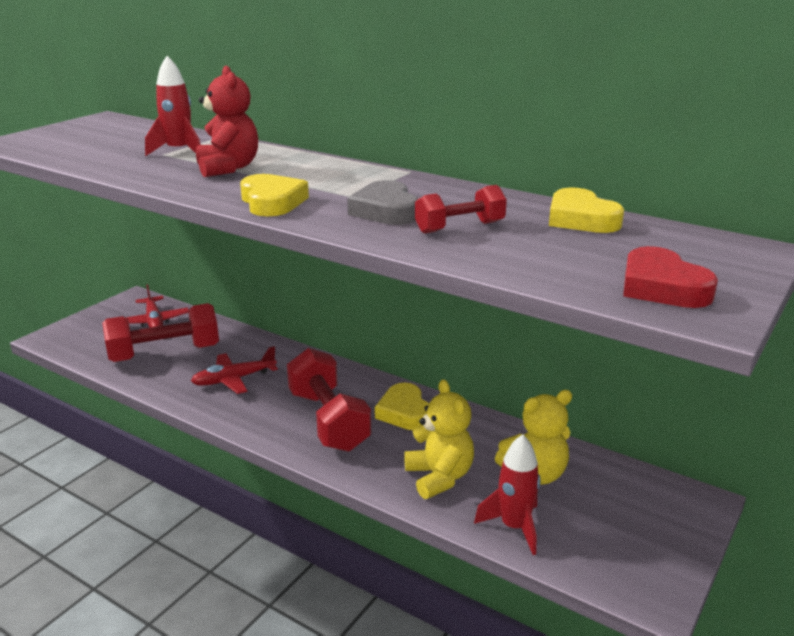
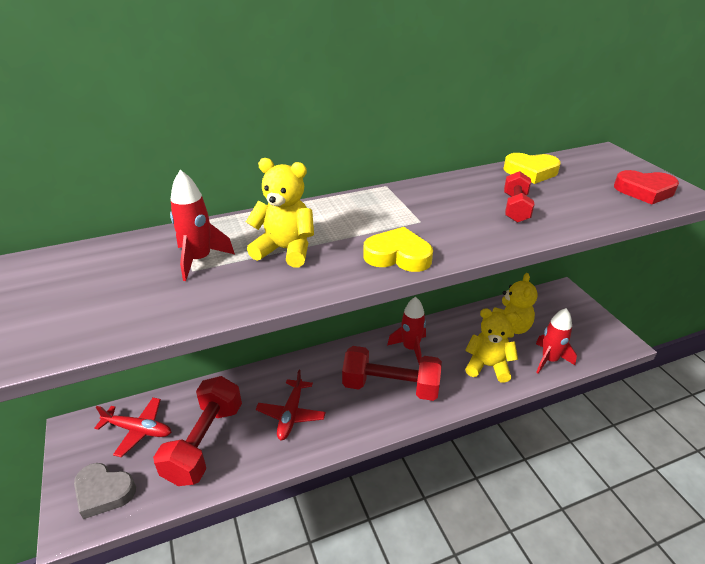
camera: 55 degrees left, 10 degrees up
red teddy bear [196,66,258,177] -> yellow teddy bear [246,158,314,267]
grey heart [347,180,418,225] -> grey heart moved to [74,463,136,519]
yellow heart [375,383,429,430] -> red rocket [387,297,426,364]

